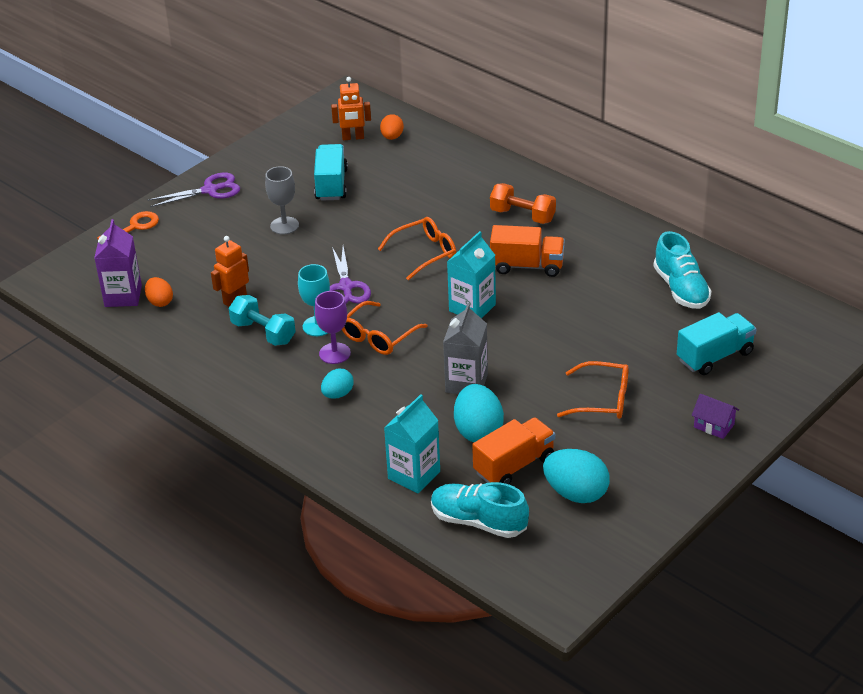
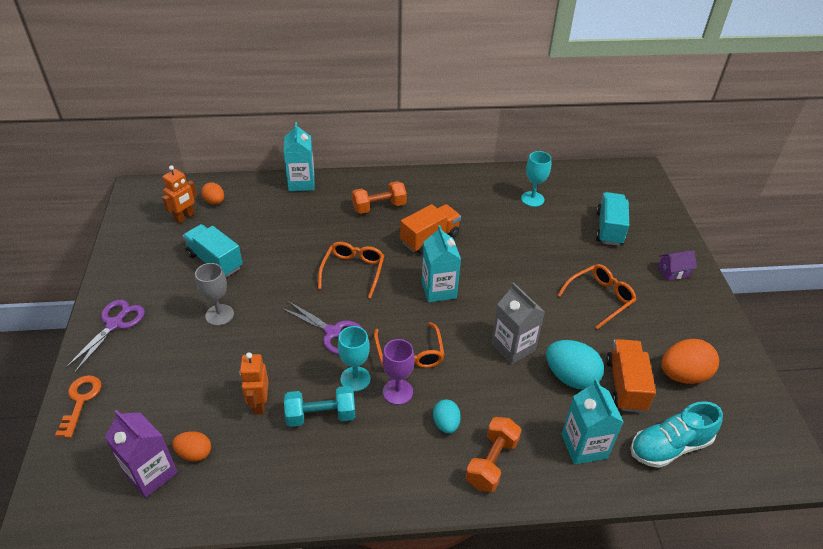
camera: 50 degrees left, 5 degrees up
turquoise egg [543,449,610,503] -> orange egg [661,339,719,384]
turquoise shoe [653,231,712,309] -> turquoise goblet [521,151,552,207]
none -> turquoise carton [283,122,315,191]
none -> orange dumbbell [466,417,521,492]

